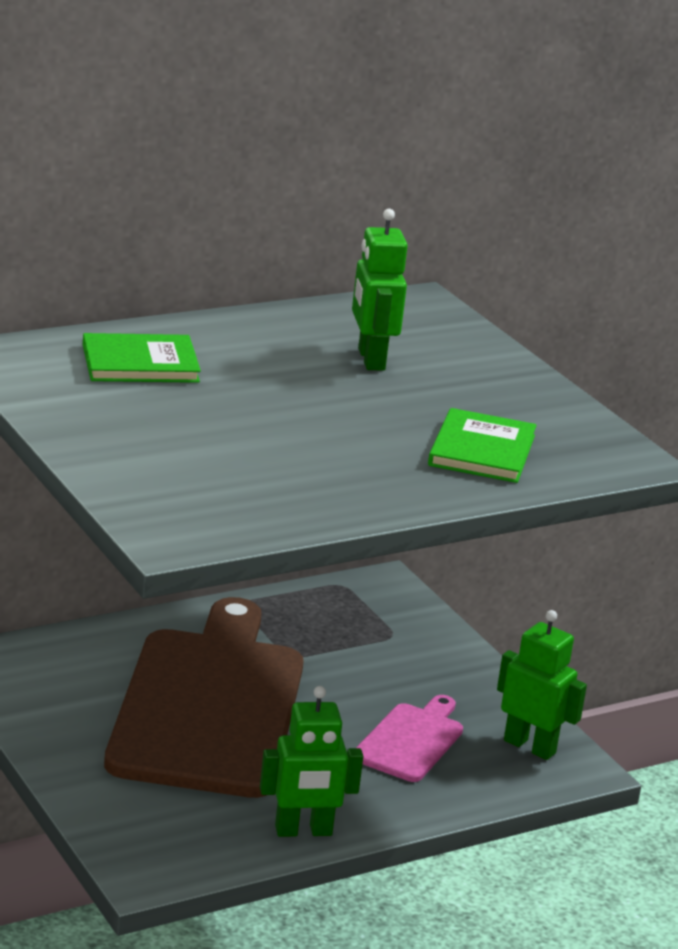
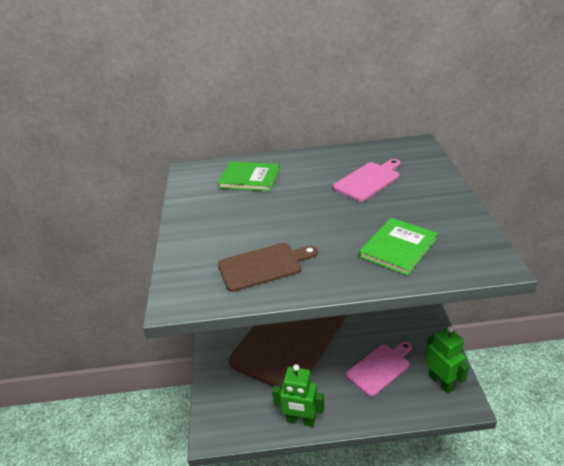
camera: 30 degrees right, 10 degrees up
green robot [352,209,408,371] -> pink cutting board [333,159,400,201]
none -> brown cutting board [218,243,318,292]

